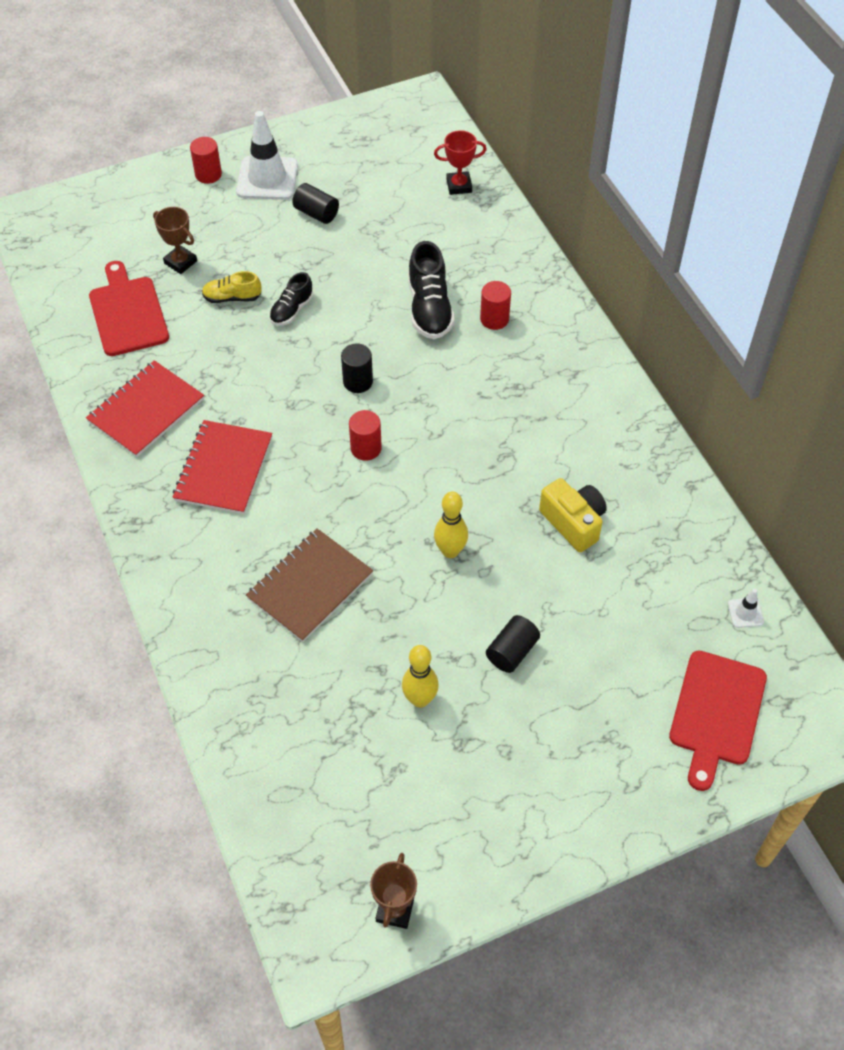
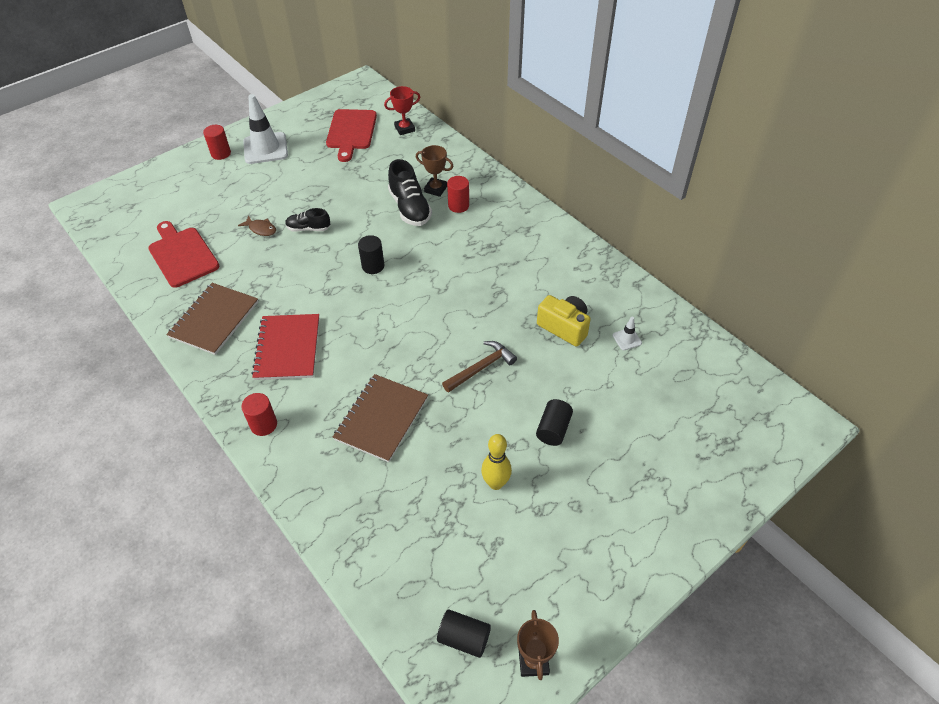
camera: 15 degrees left, 5 degrees down
red notebook [86,360,204,457] -> brown notebook [166,283,258,355]
brown trophy [153,207,197,274] -> brown trophy moved to [416,145,453,197]
yellow shoe [202,271,262,303] -> brown fish [238,216,276,236]
black shoe [269,272,313,325] -> black shoe turned 75 degrees clockwise [285,208,330,232]
black cylinder [292,183,339,224] -> black cylinder moved to [437,609,491,658]
red cylinder [349,410,382,461] -> red cylinder moved to [241,393,277,436]
yellow bowling pin [434,492,468,558] -> brown hammer [442,341,517,393]
red cutting board [669,650,767,791] -> red cutting board moved to [326,109,377,162]
white traffic cone [728,589,764,628] -> white traffic cone moved to [613,317,642,350]

